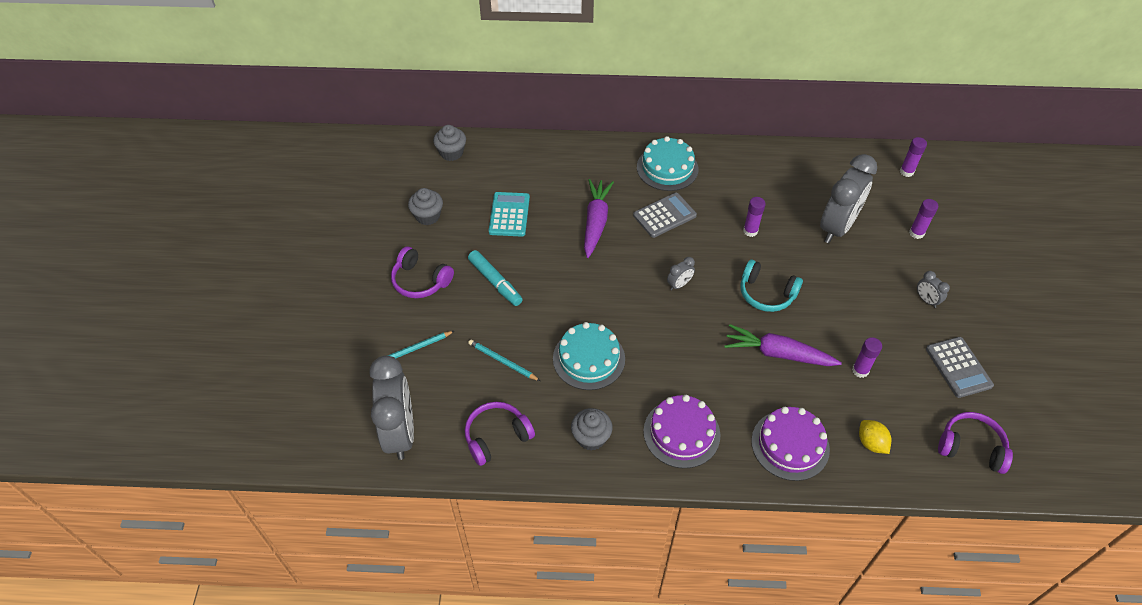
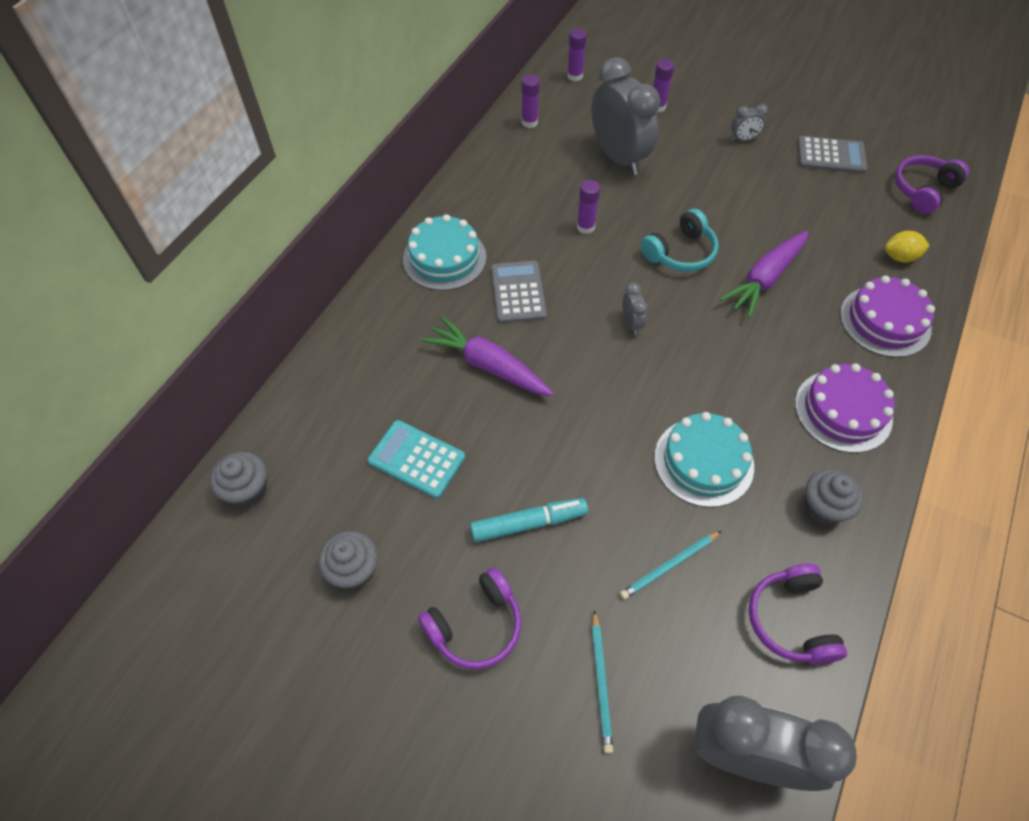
camera: 65 degrees left, 5 degrees up
purple glue stick [852,337,882,378] -> purple glue stick moved to [522,75,540,128]

